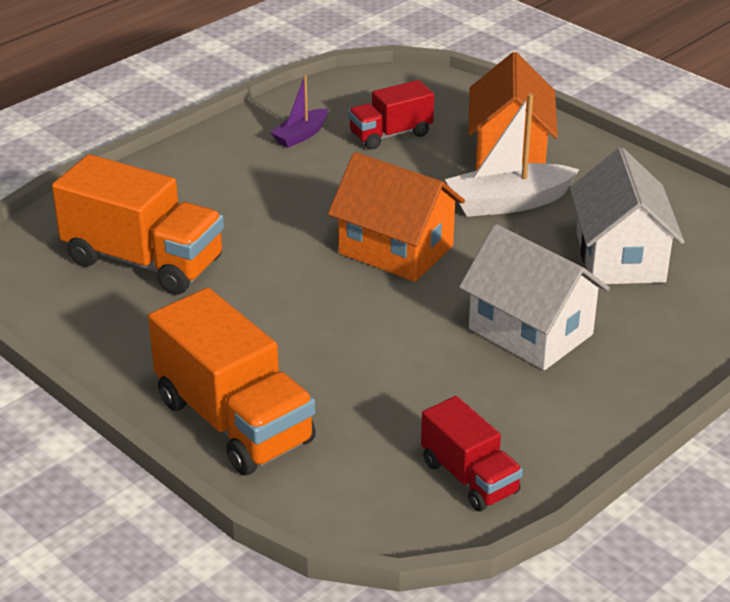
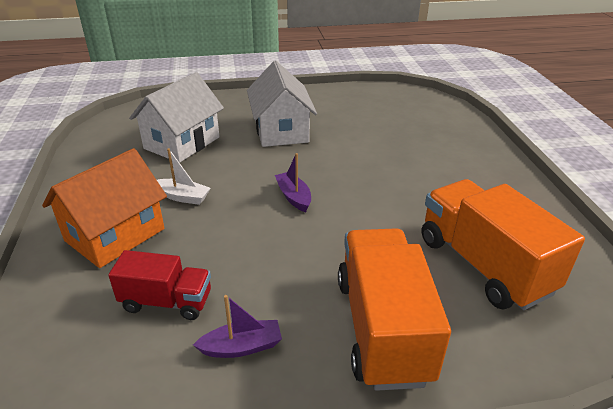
camera: 145 degrees left, 0 degrees up
orange truck [148,288,316,475] -> orange truck moved to [338,228,451,391]
orange house [328,152,465,282] -> purple boat [275,153,311,212]
red truck [421,396,523,512] -> none
white boat [445,94,579,217] -> white boat [157,148,210,205], size x0.57

